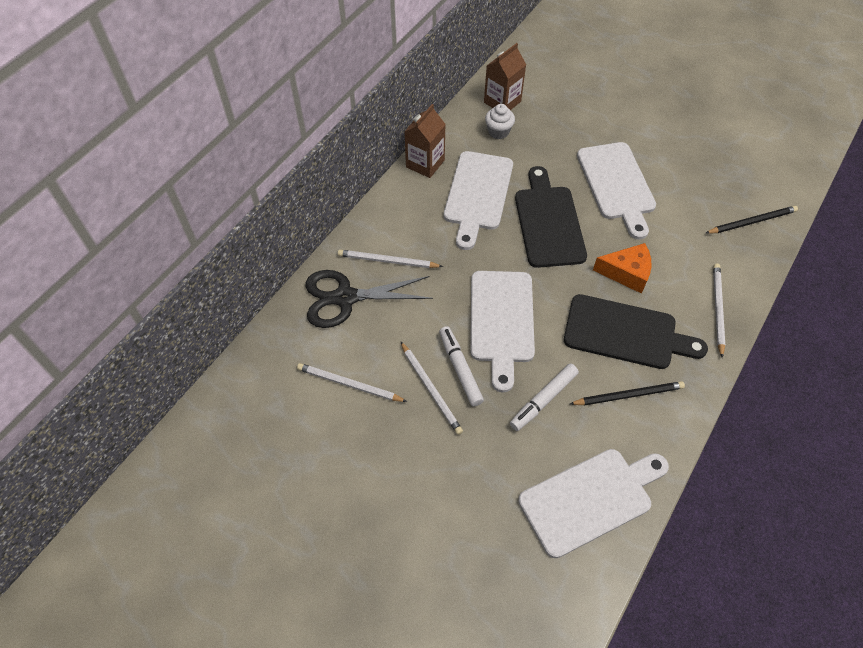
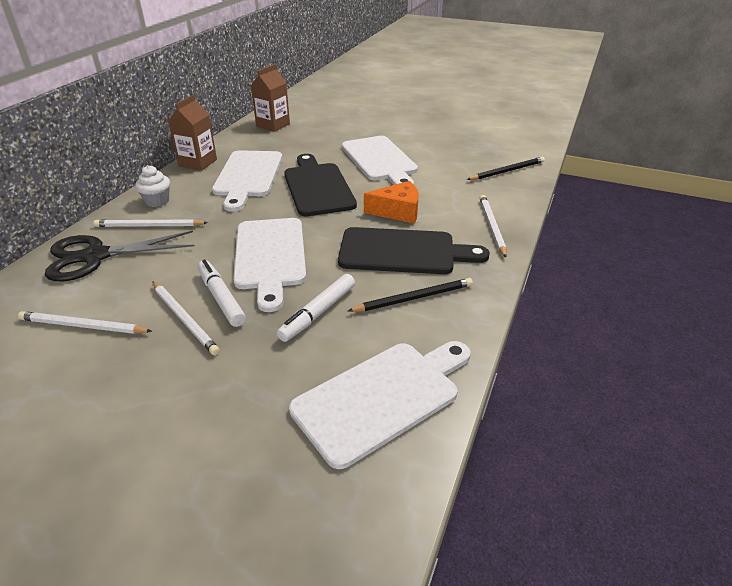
camera: 10 degrees left, 20 degrees down
white cupcake [485,104,515,139] -> white cupcake moved to [135,165,170,207]

